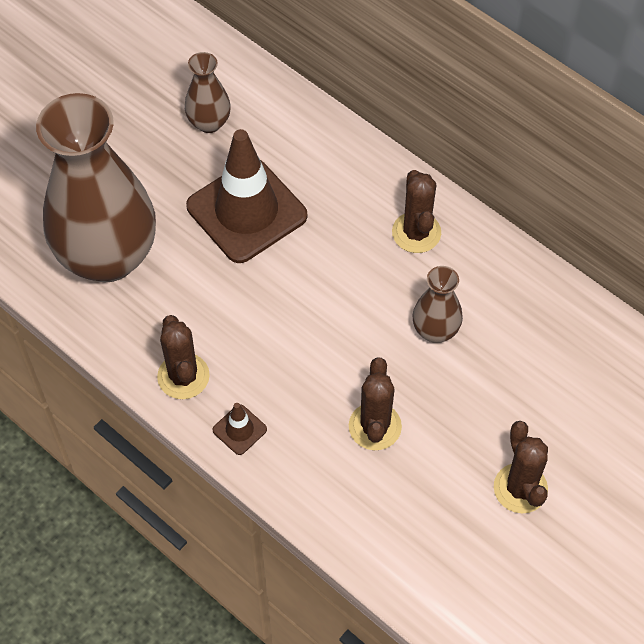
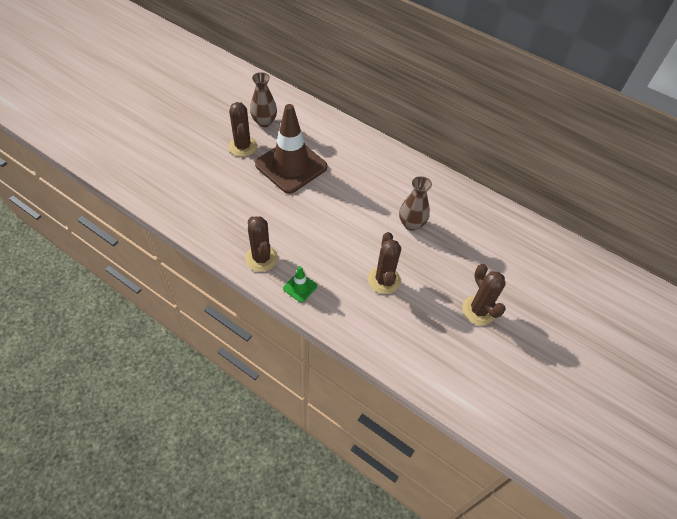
camera: 10 degrees left, 5 degrees down
brown vase [36,93,156,282] -> none
brown traffic cone [212,403,267,455] -> green traffic cone [283,266,317,302]
brown cactus [392,170,441,253] -> brown cactus moved to [229,102,257,157]

